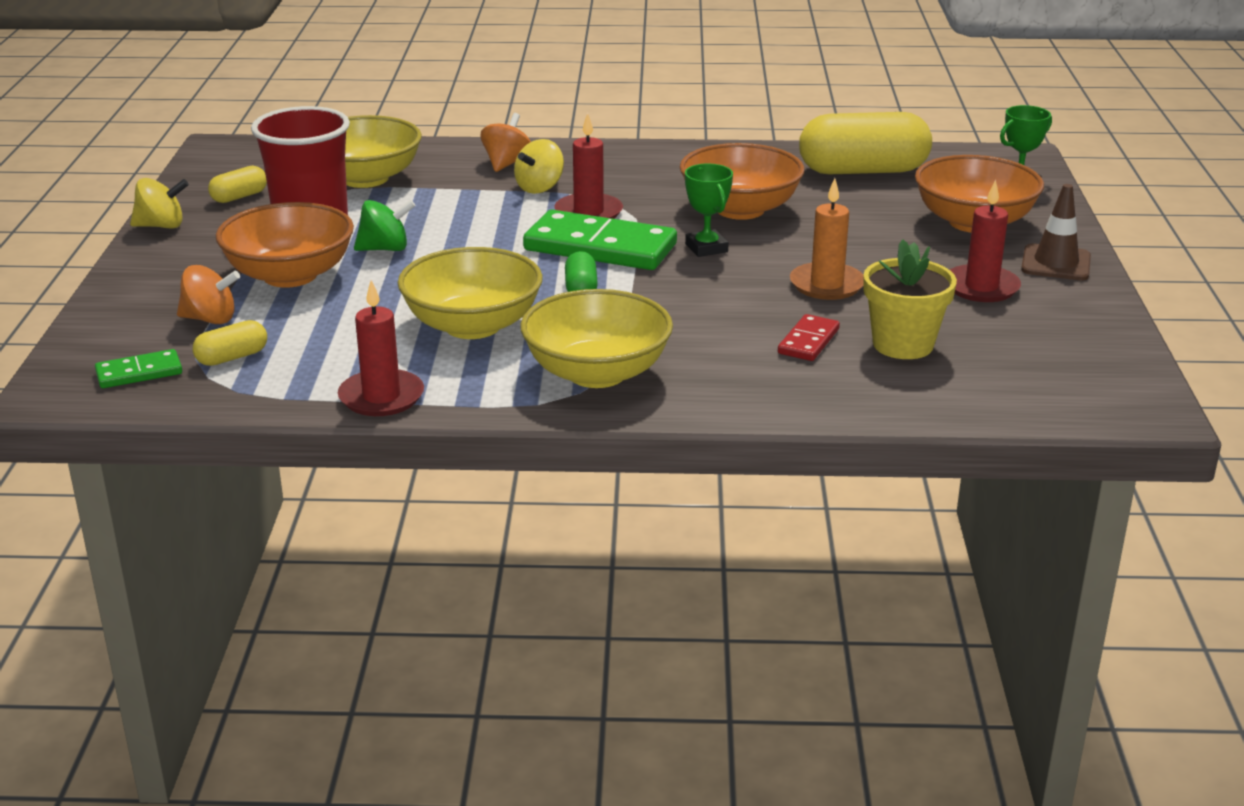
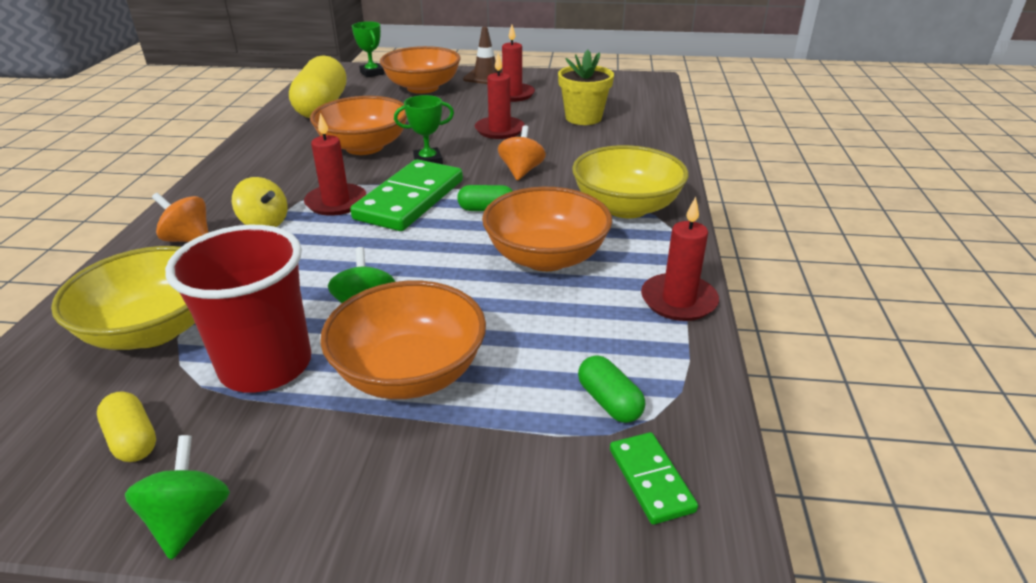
camera: 85 degrees left, 5 degrees up
yellow spinning top [130,178,189,229] -> green spinning top [125,435,230,560]
orange spinning top [177,265,240,324] -> orange spinning top moved to [498,125,546,181]
yellow capsule [192,320,267,366] -> green capsule [578,355,645,423]
yellow bowl [398,247,543,339] -> orange bowl [482,187,612,271]
red domino [778,314,840,361] -> none
orange candle [790,178,864,300] -> red candle [475,53,525,139]

